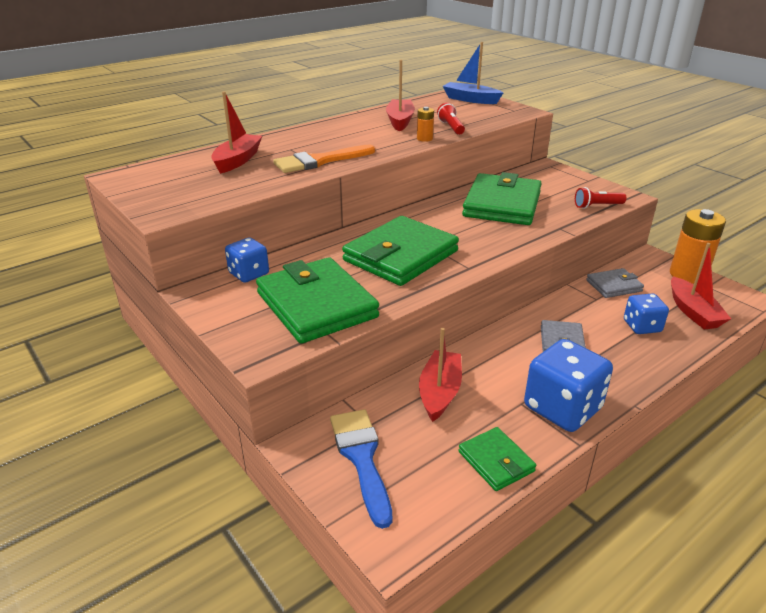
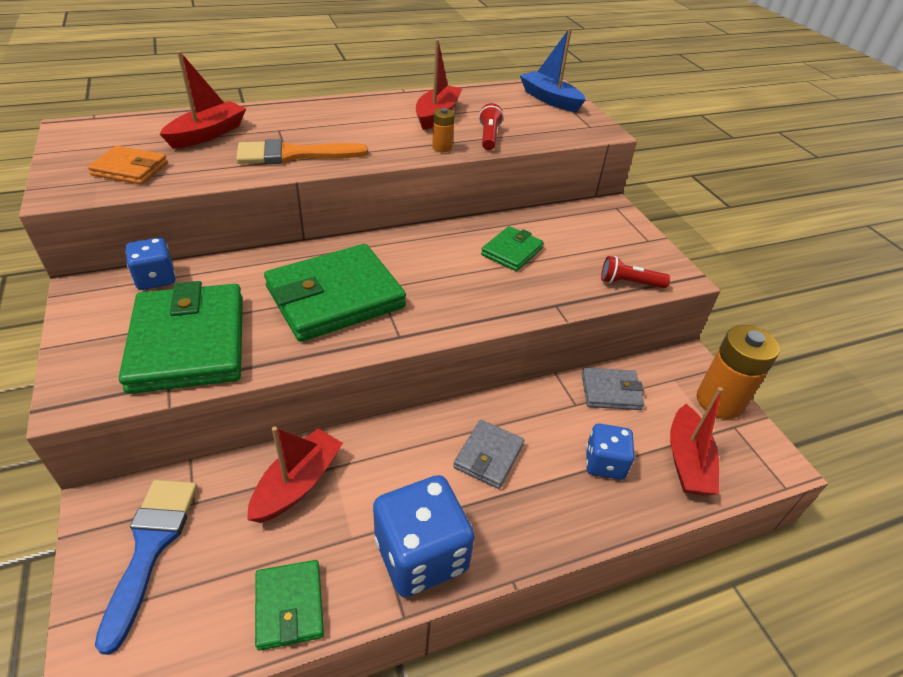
camera: 15 degrees right, 10 degrees up
green wallet [462,172,542,225] -> green wallet [481,226,544,271], size x0.51
none -> orange wallet [88,146,168,185]

